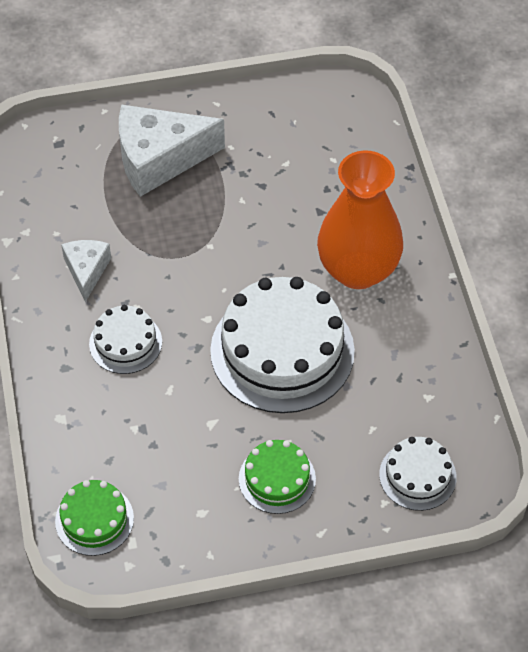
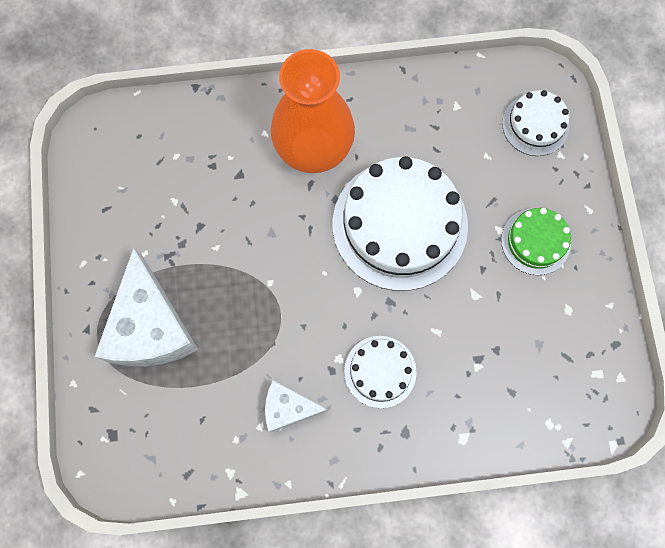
camera: 85 degrees left, 20 degrees up
green cake [55,480,134,556] -> none

